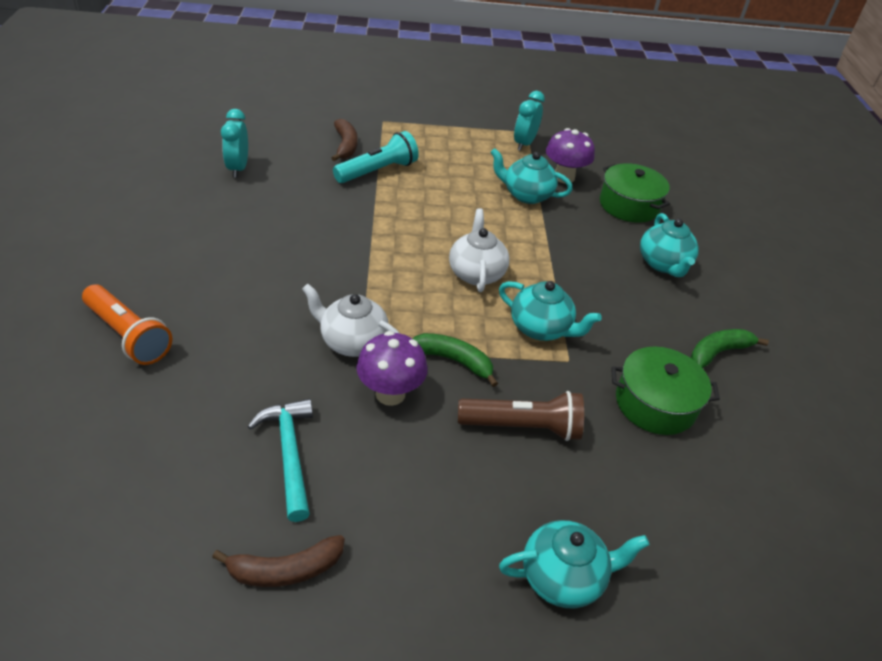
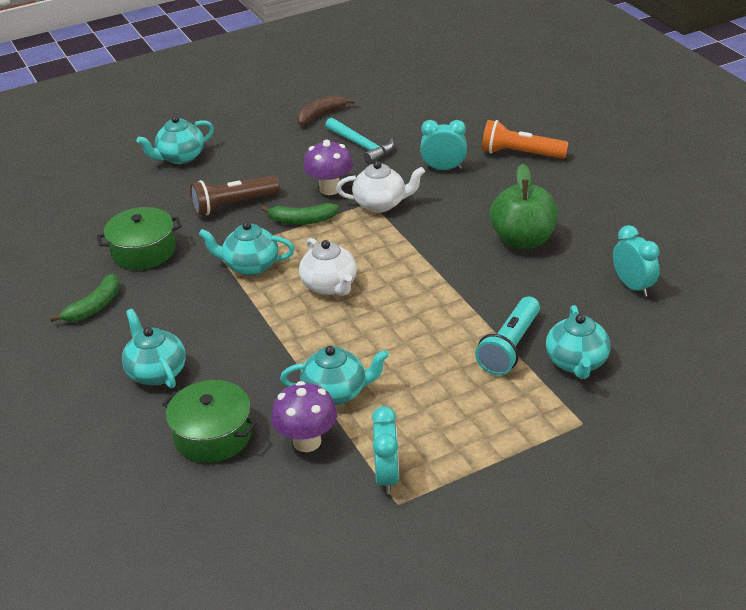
camera: 160 degrees right, 5 degrees down
brown banana [332,119,357,161] -> turquoise teapot [546,305,610,379]
none -> turquoise clock [420,120,467,170]
none -> green apple [490,164,558,249]

